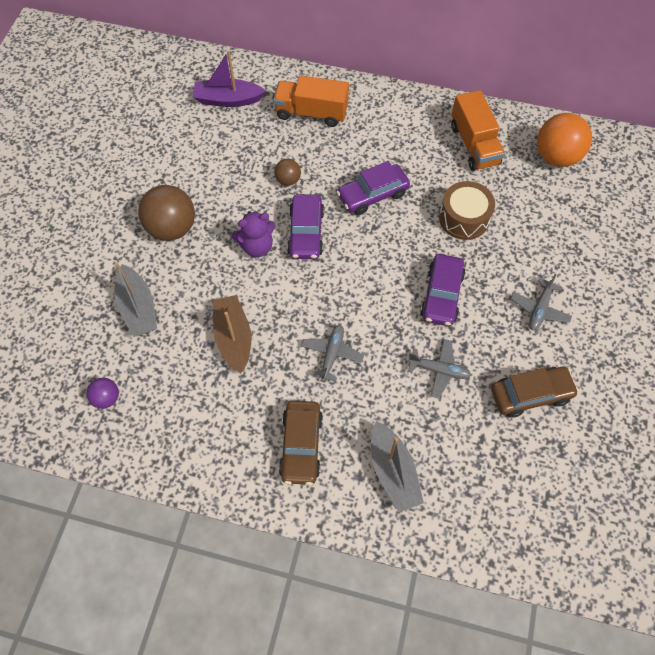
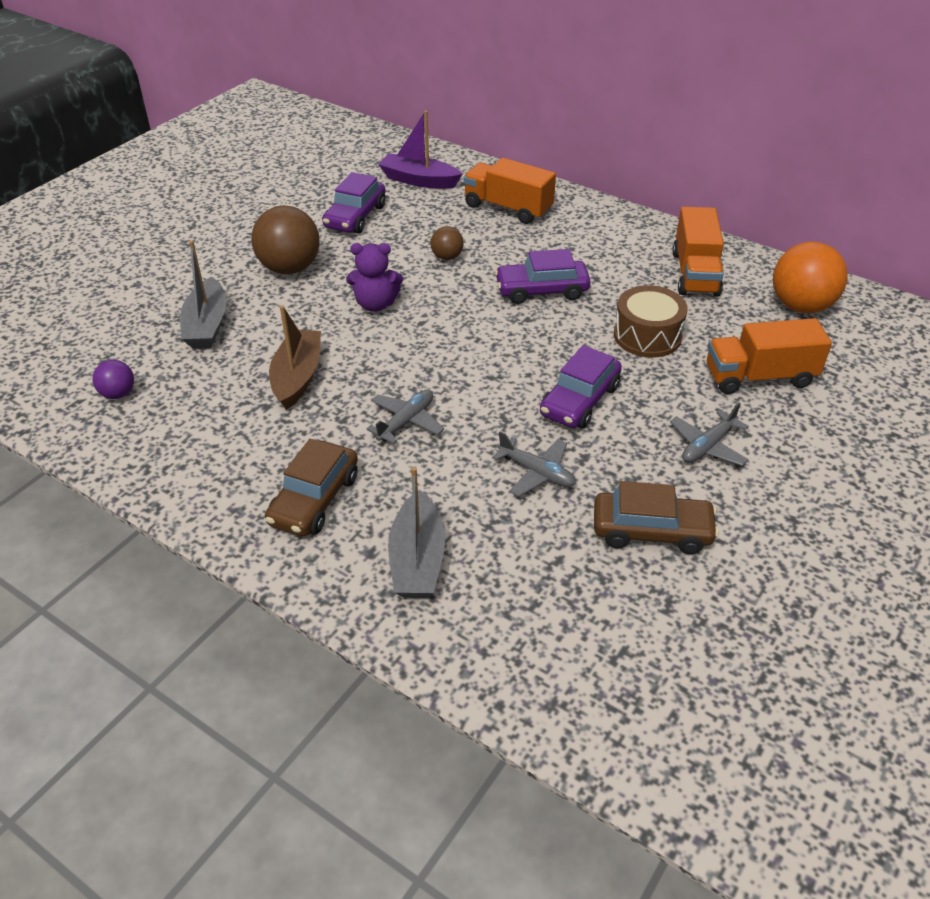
camera: 20 degrees right, 20 degrees down
purple car [287,194,324,259] -> purple car moved to [322,172,386,234]
none -> orange truck [707,318,832,394]

